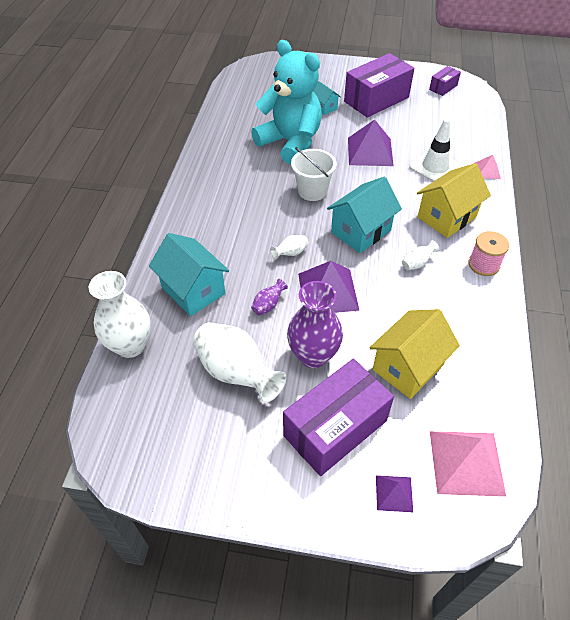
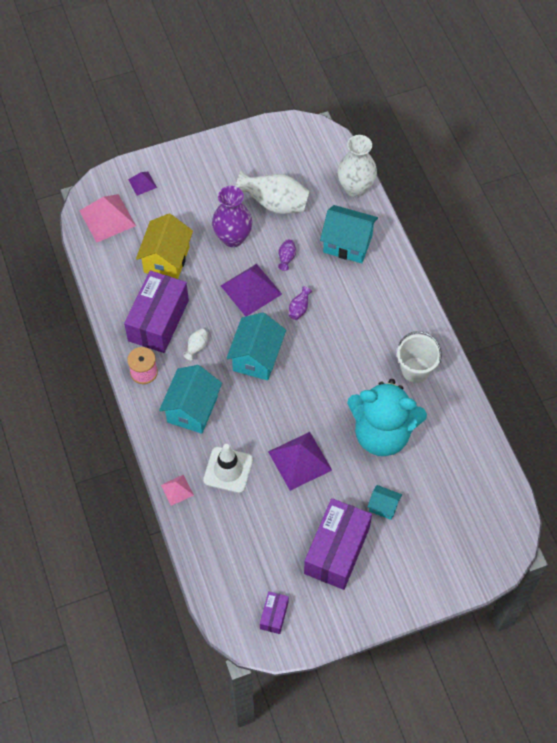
camera: 150 degrees right, 10 degrees up
white vase [270,235,308,259] -> purple vase [289,286,312,320]
purple box [283,359,394,476] -> purple box moved to [124,271,189,353]
white bucket [291,147,337,201] -> white bucket moved to [397,331,442,383]
yellow house [417,163,491,238] -> turquoise house [159,365,222,434]

